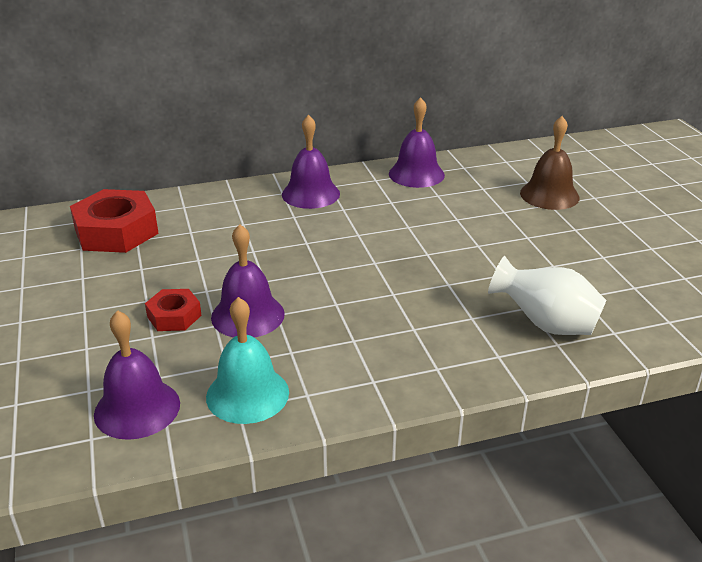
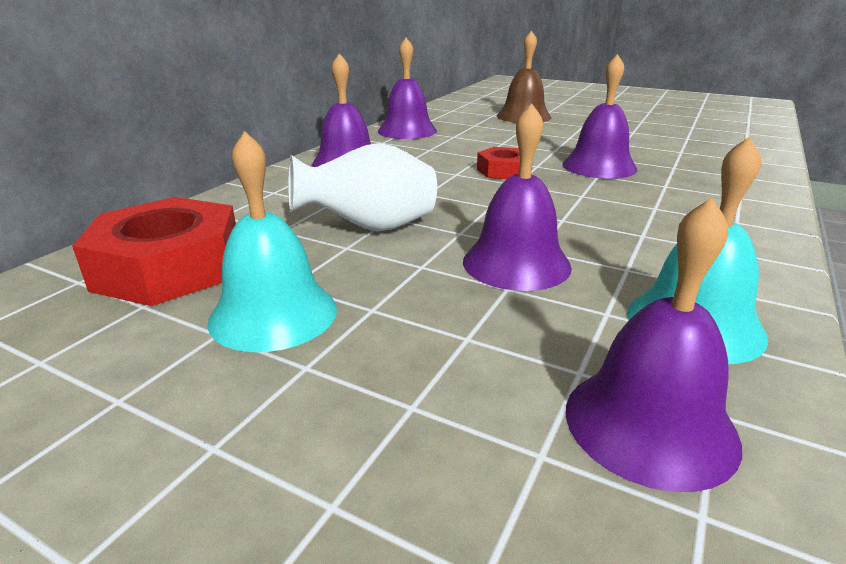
camera: 45 degrees left, 5 degrees down
red nut [145,289,202,331] -> red nut moved to [477,147,533,179]
white vase [488,256,607,335] -> white vase moved to [288,143,437,231]
none -> turquoise bell [207,131,337,352]
none -> purple bell [562,54,637,179]

